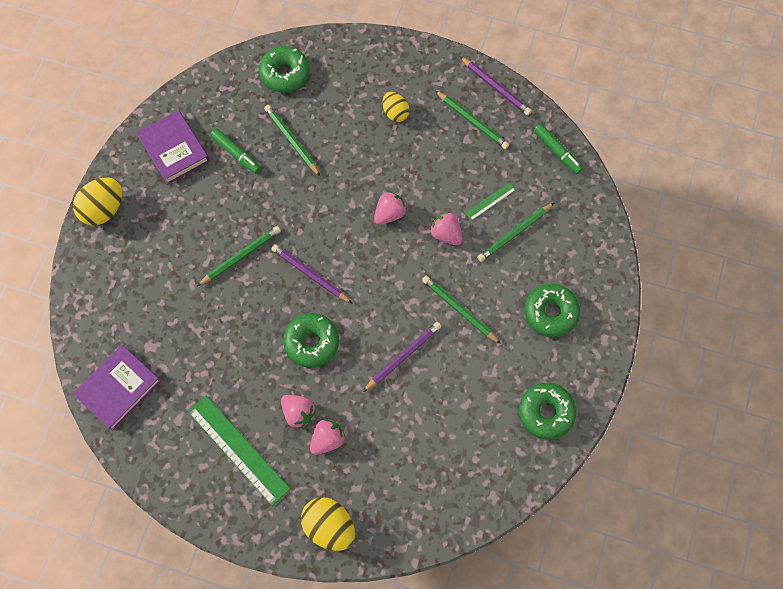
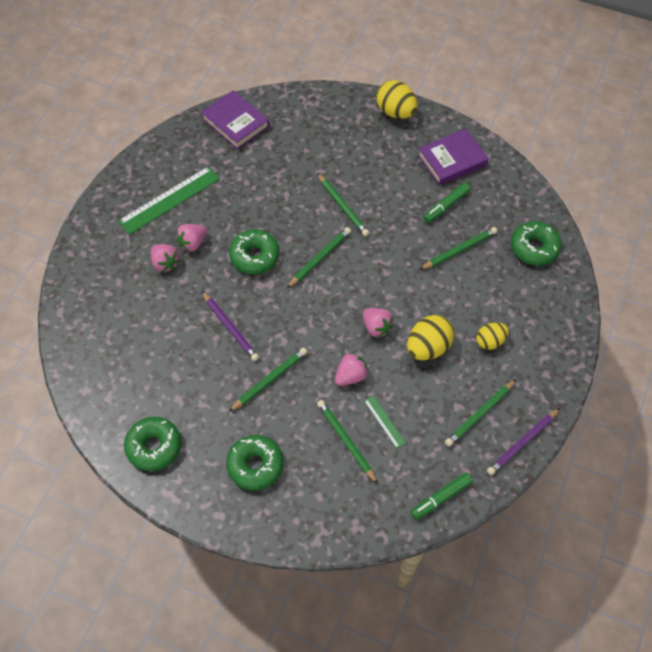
camera: 95 degrees right, 10 degrees down
purple pencil [271,244,353,304] -> green pencil [287,227,351,288]
yellow egg [301,497,355,551] -> yellow egg moved to [407,315,454,360]

